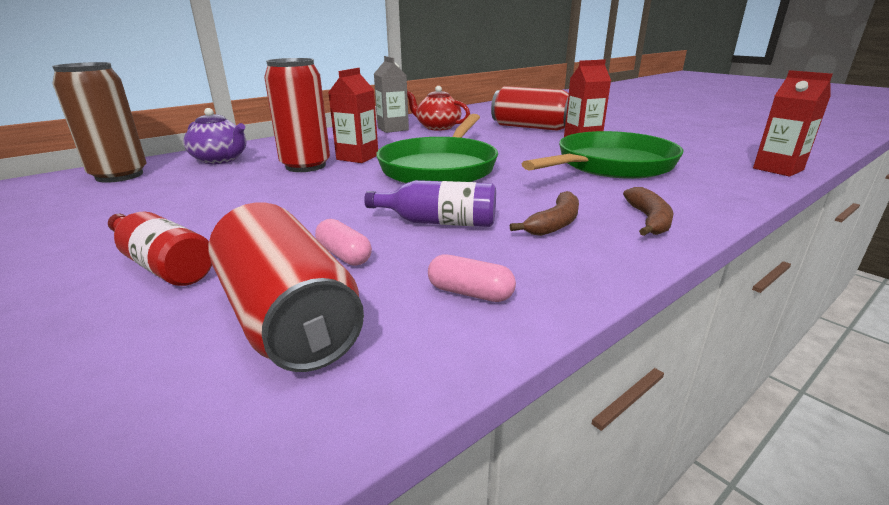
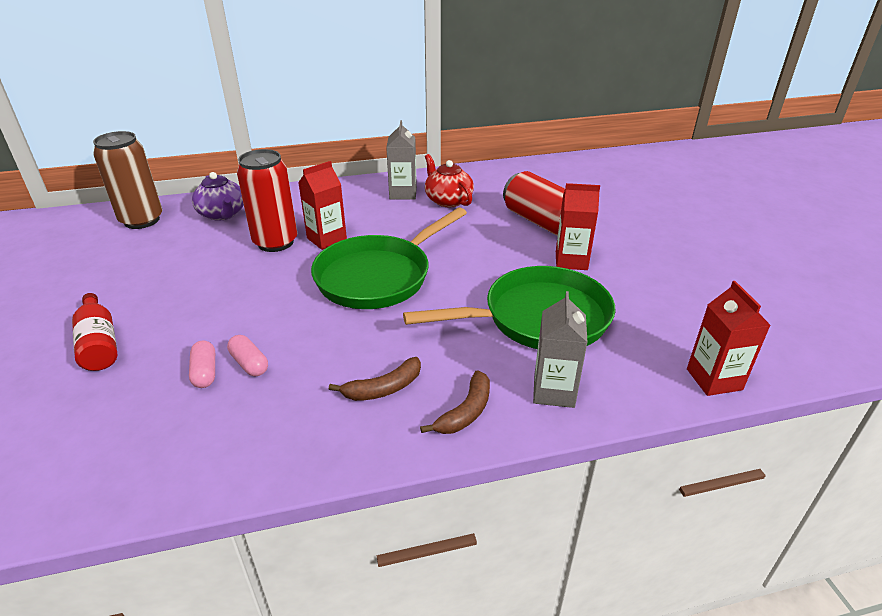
camera: 25 degrees right, 10 degrees up
red can [209,203,364,372] -> none
purple bottle [364,180,496,227] -> none
pink capsule [428,254,516,302] -> pink capsule moved to [227,335,268,376]
none -> grey carton [533,291,588,408]

